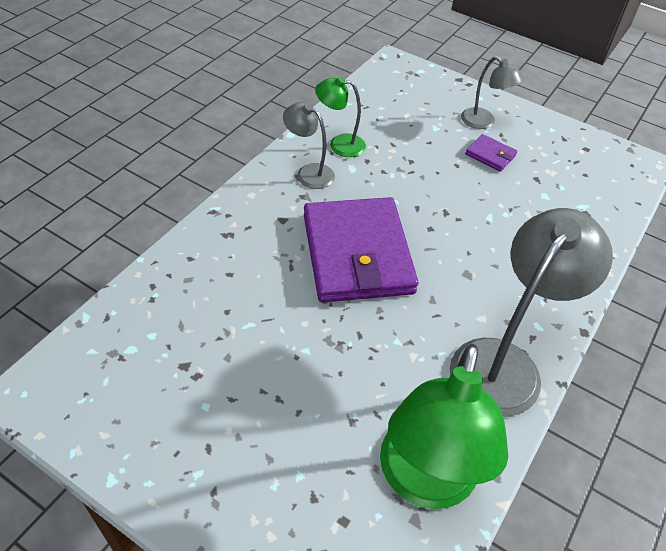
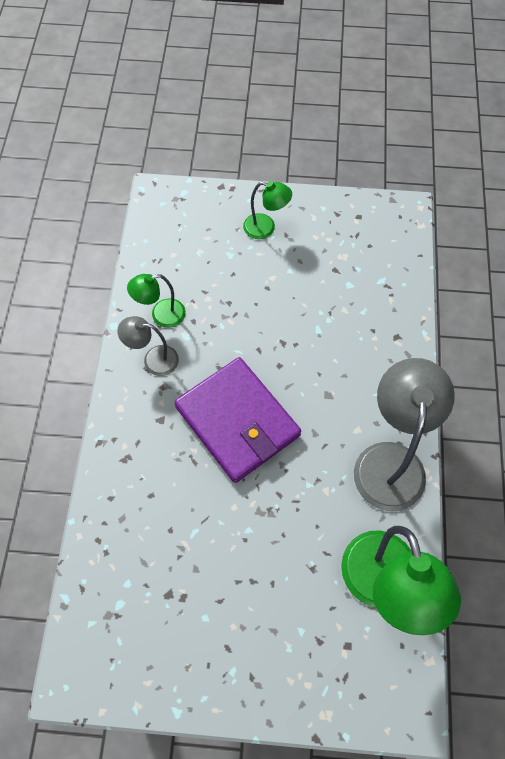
camera: 25 degrees left, 15 degrees up
grey lamp [461,56,524,129] -> green lamp [243,181,292,239]
purple wallet [465,134,517,172] -> none

